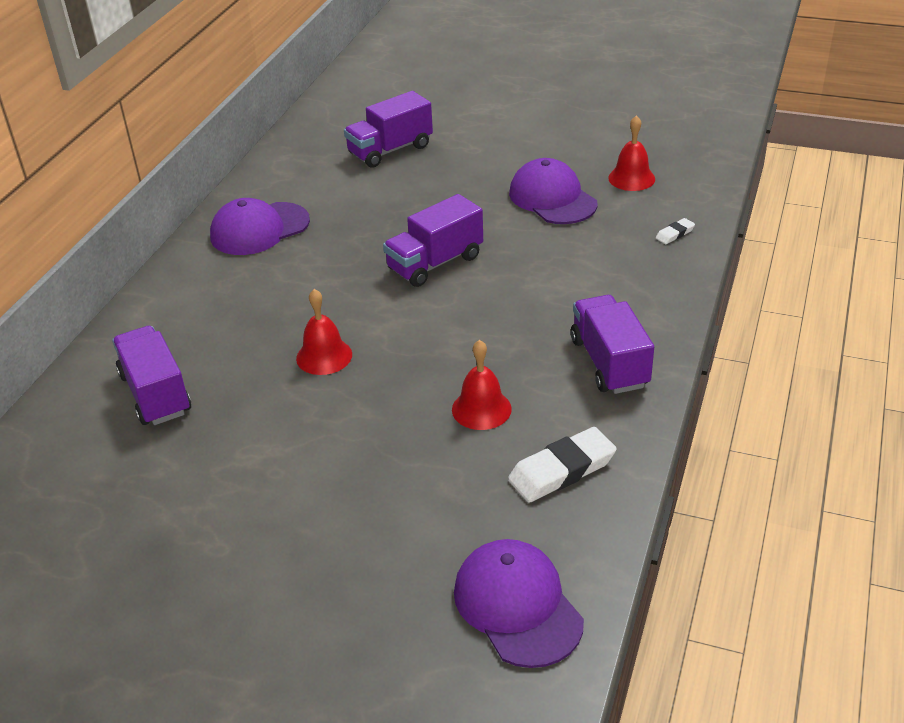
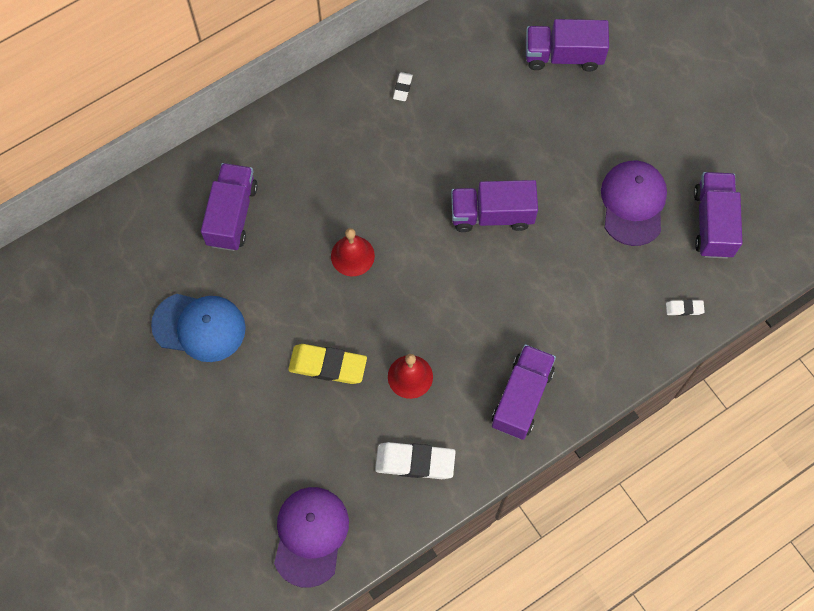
camera: 35 degrees right, 30 degrees up
purple cap [210,198,310,255] -> white eraser [393,72,413,101]
red bell [608,115,655,191] -> purple truck [694,172,742,259]
none -> blue cap [151,294,246,362]
none -> yellow eraser [288,344,367,384]

